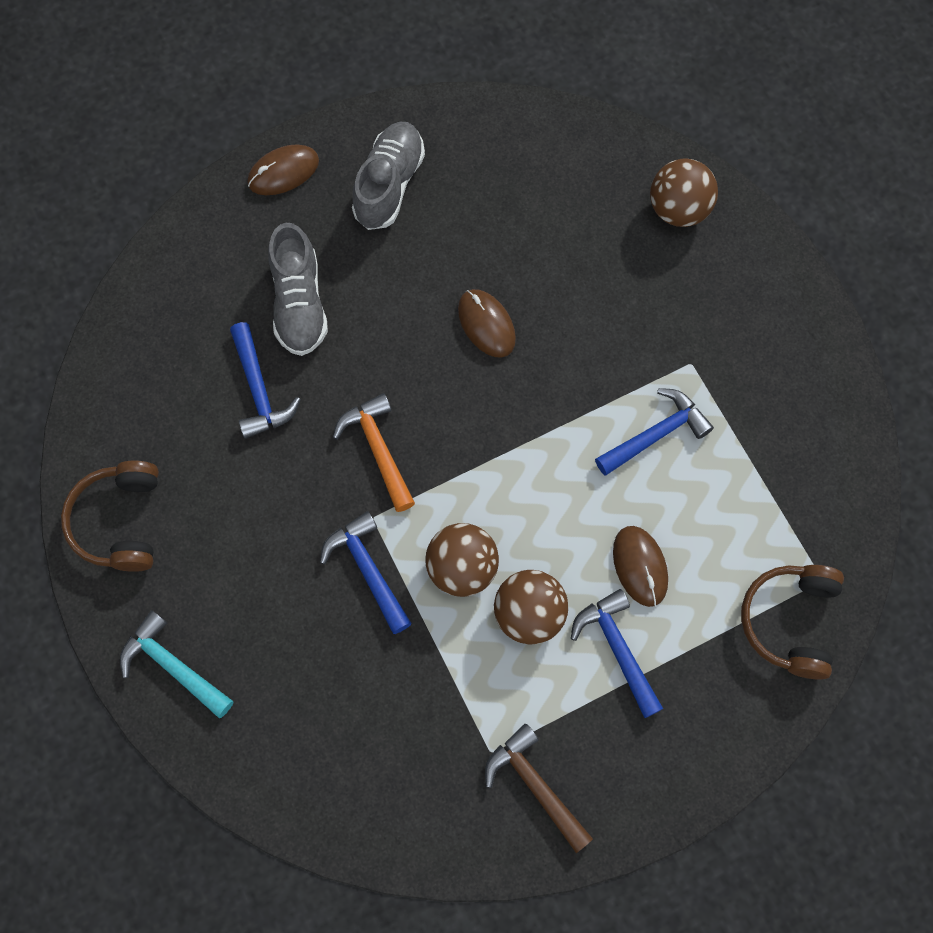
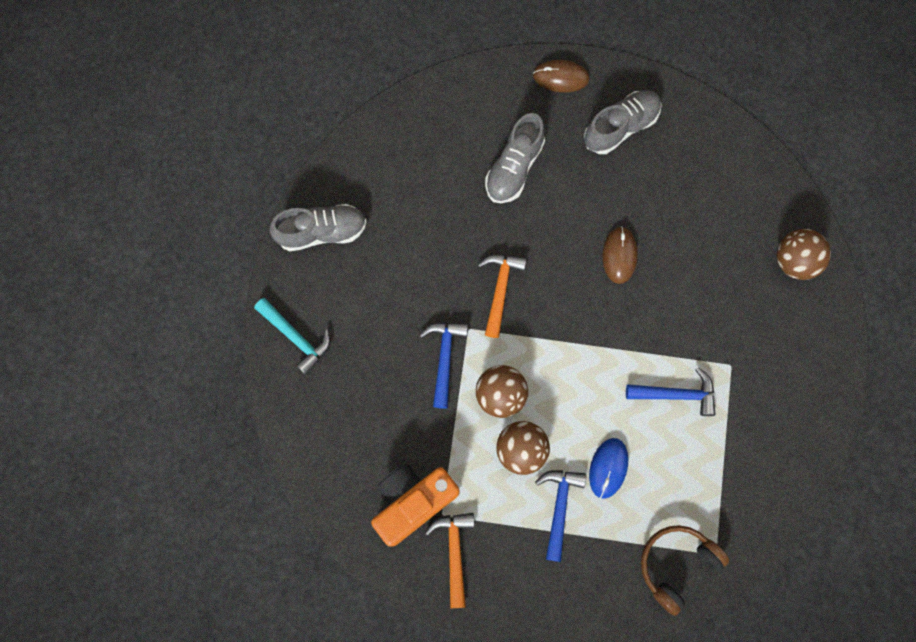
camera: 35 degrees right, 5 degrees up
brown headphones [61,460,159,572] -> grey shoe [270,204,367,252]
turquoise hammer [120,610,234,718] -> turquoise hammer turned 150 degrees clockwise [254,298,330,375]
blue hammer [230,322,301,439] -> none
brown hammer [485,724,593,853] -> orange hammer [425,513,475,608]
brown mouse [613,526,668,607] -> blue mouse [589,438,628,499]
none -> orange camera [371,464,459,546]

